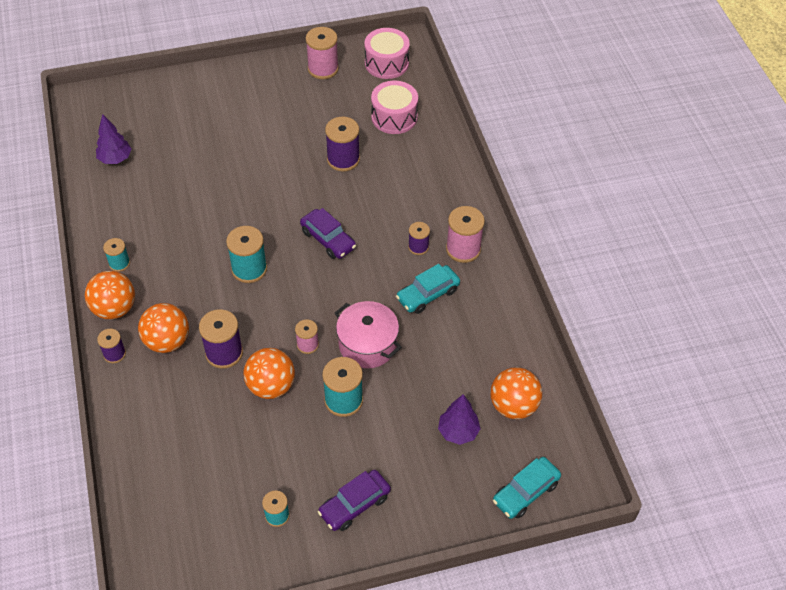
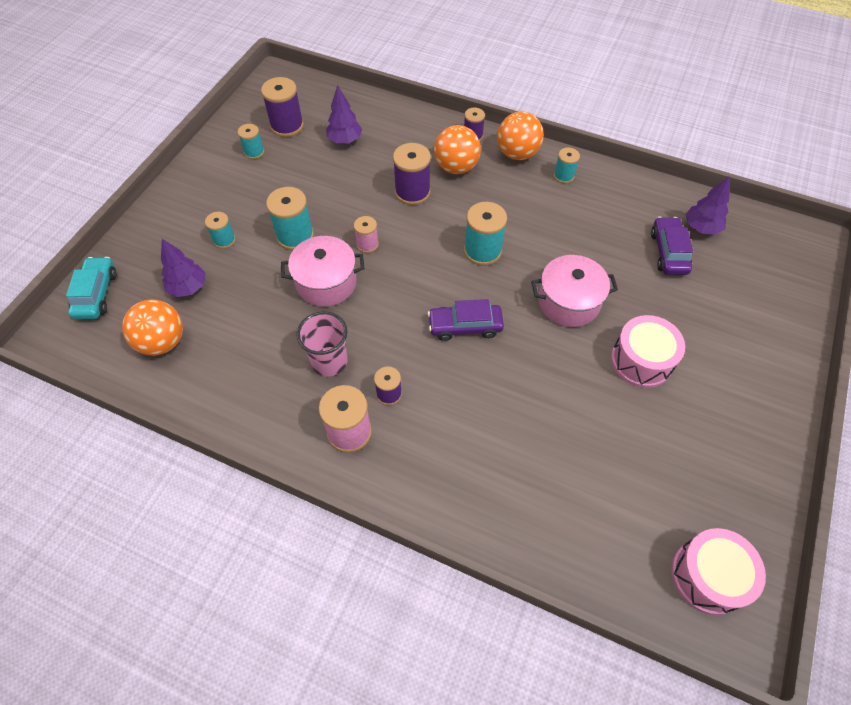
camera: 130 degrees right, 5 degrees up
orange ball [243,348,295,399] -> none
pink spool [306,27,339,79] -> none
purple car [318,470,391,531] -> purple car moved to [651,217,693,275]
purple spool [325,117,360,171] -> purple spool moved to [261,77,304,137]
pink drum [371,81,418,134] -> pink drum moved to [611,315,685,388]
turquoise car [396,264,460,314] -> pink cup [297,311,348,377]
none -> turquoise spool [205,212,236,249]
none -> purple tree [326,85,362,144]
none -> pink pot [531,255,618,327]

